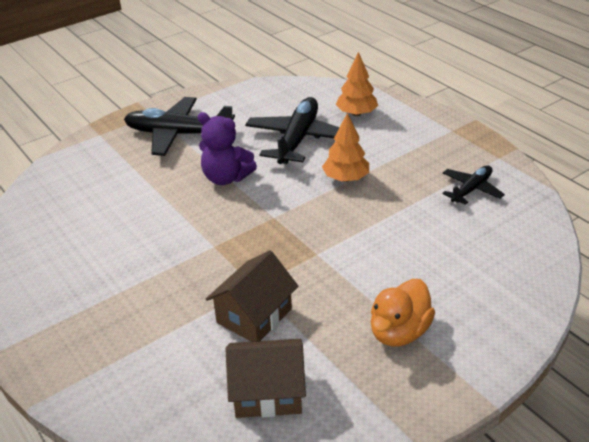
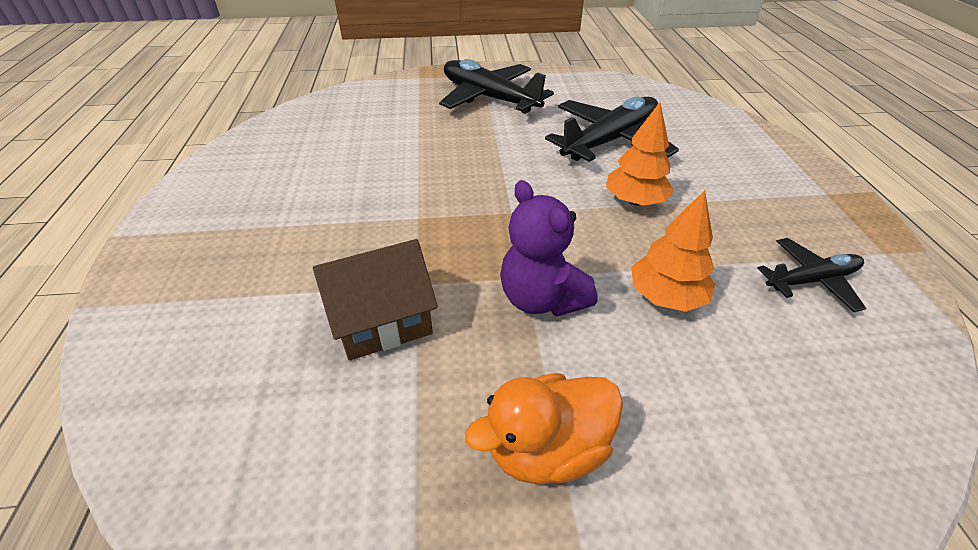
camera: 30 degrees right, 5 degrees up
purple teddy bear [197,112,257,185] -> purple teddy bear moved to [500,180,597,317]
brown house [226,339,306,418] -> none
orange tree [336,52,378,116] -> orange tree moved to [631,190,715,312]

